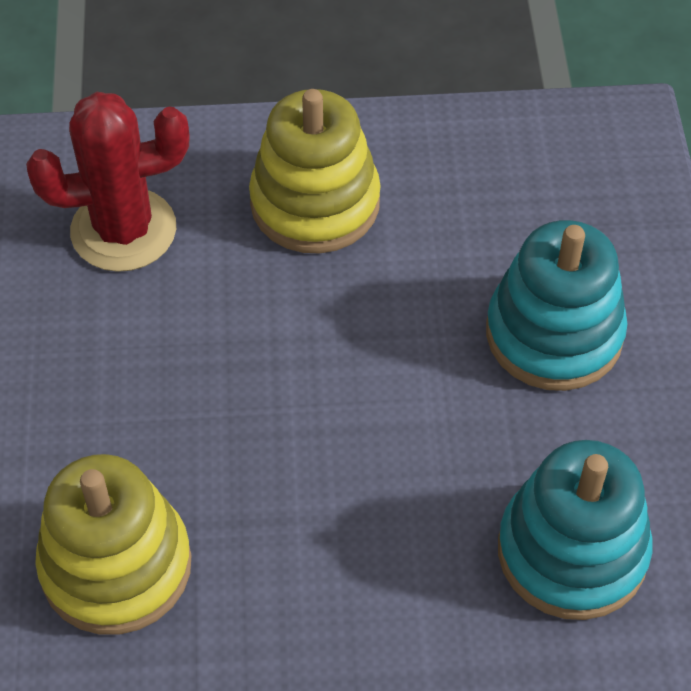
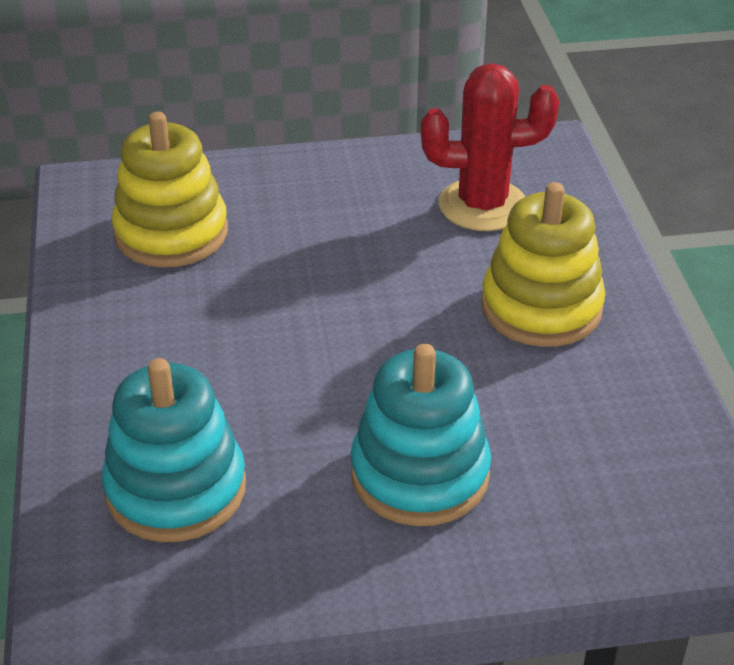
camera: 85 degrees right, 15 degrees down
red cactus [26,92,189,272] -> red cactus turned 75 degrees counterclockwise [421,63,559,231]

